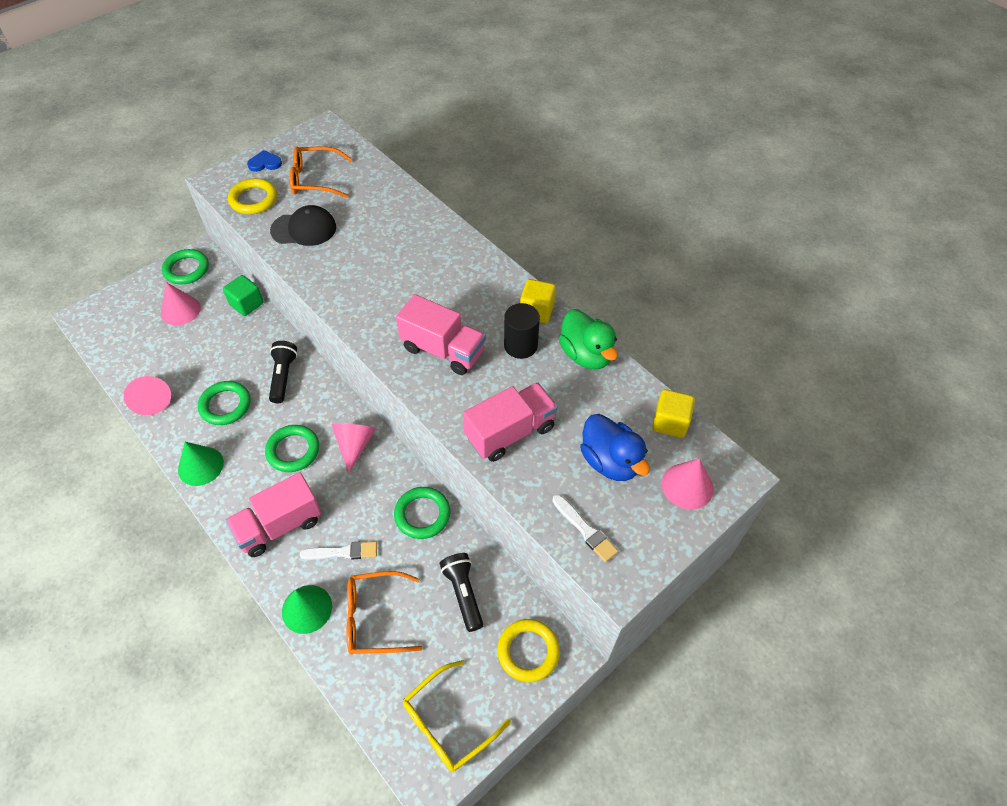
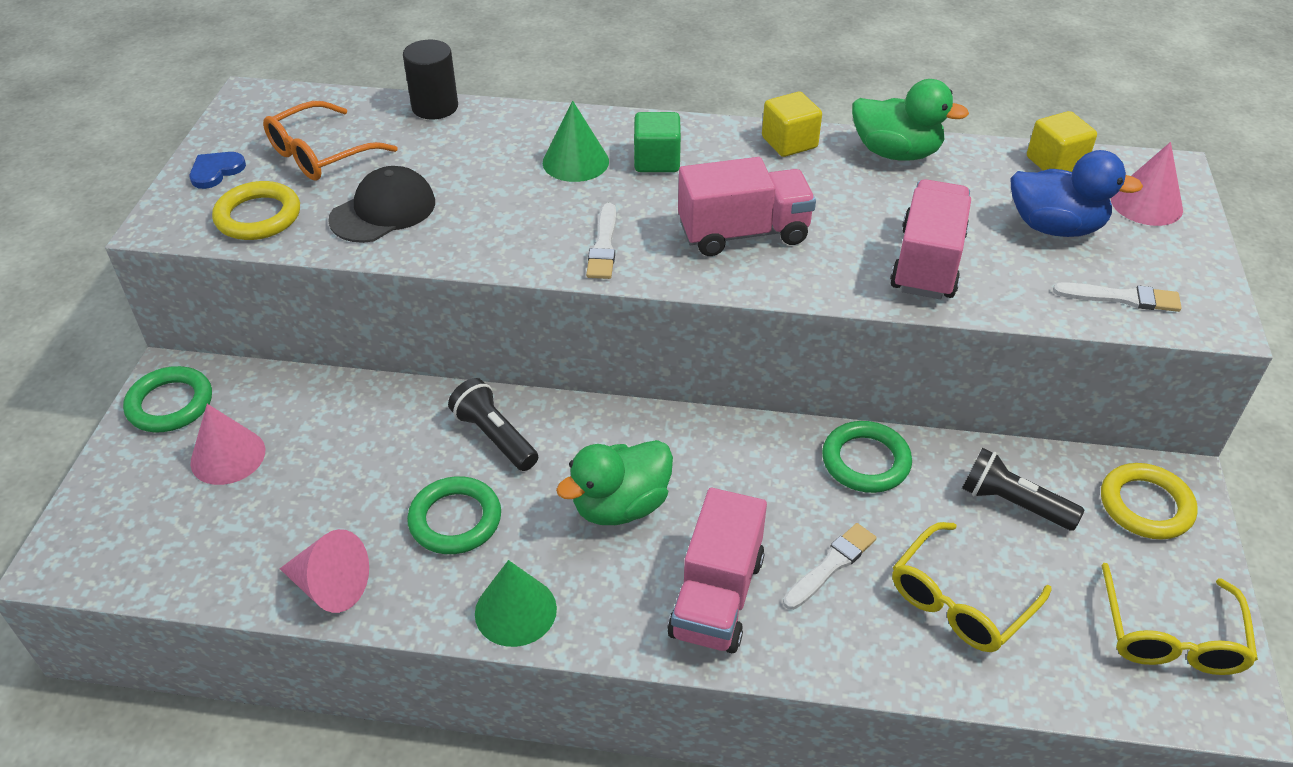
camera: 40 degrees left, 10 degrees down
green cube [223,275,264,316] -> green cube moved to [634,112,681,172]
green ring [265,425,319,472] -> green duck [556,440,673,525]
green cone [282,585,332,634] -> green cone moved to [543,101,609,182]
pink cone [331,423,376,474] -> none
orange glasses [346,571,422,655] -> yellow glasses [892,522,1051,652]
black cylinder [504,303,540,359] -> black cylinder moved to [403,40,458,119]
none -> white brush [586,203,616,279]

